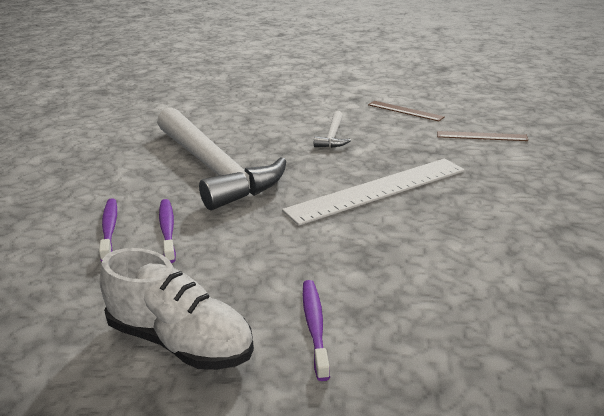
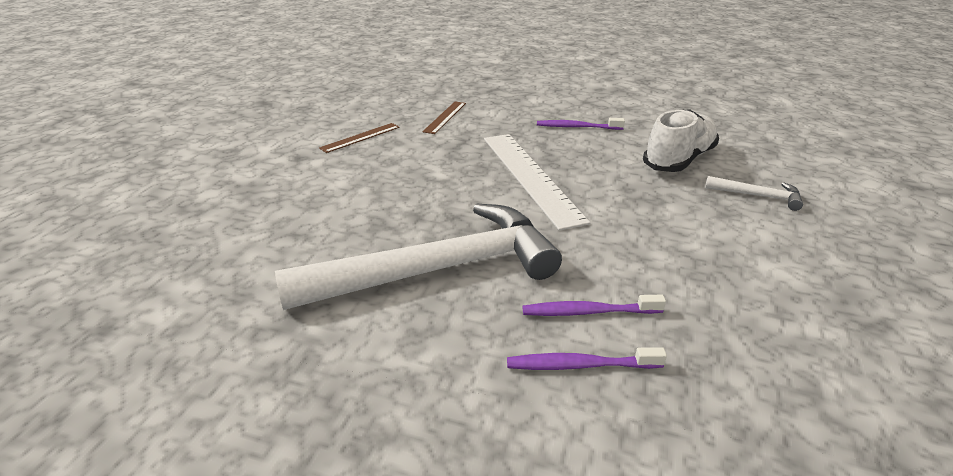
camera: 80 degrees left, 5 degrees up
white shoe [100,248,254,370] -> white shoe moved to [643,109,719,172]
purple toothbrush [303,280,330,381] -> purple toothbrush moved to [537,118,625,130]
white hammer [314,111,351,148] -> white hammer moved to [705,176,803,211]

